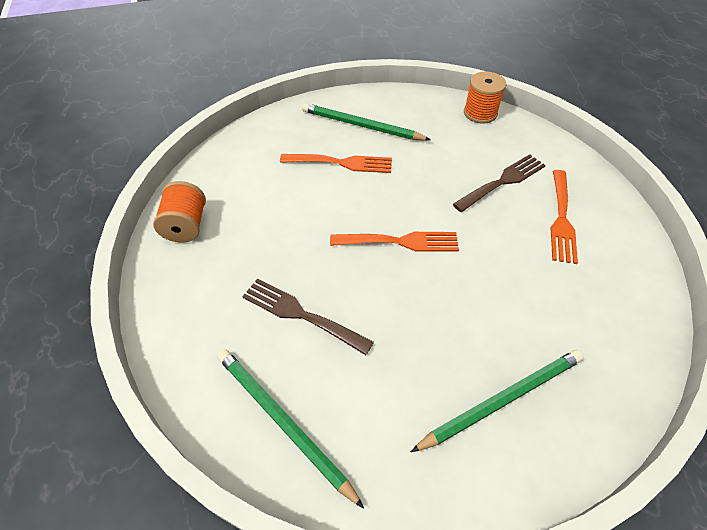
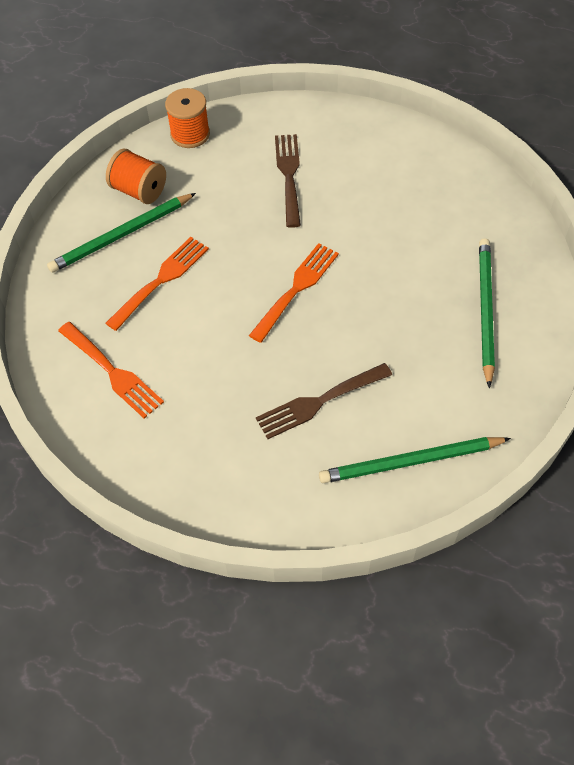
camera: 55 degrees left, 5 degrees up
orange spool [153,181,206,242] -> orange spool moved to [106,149,166,204]
orange fork [551,170,578,264] -> orange fork moved to [58,322,164,419]

